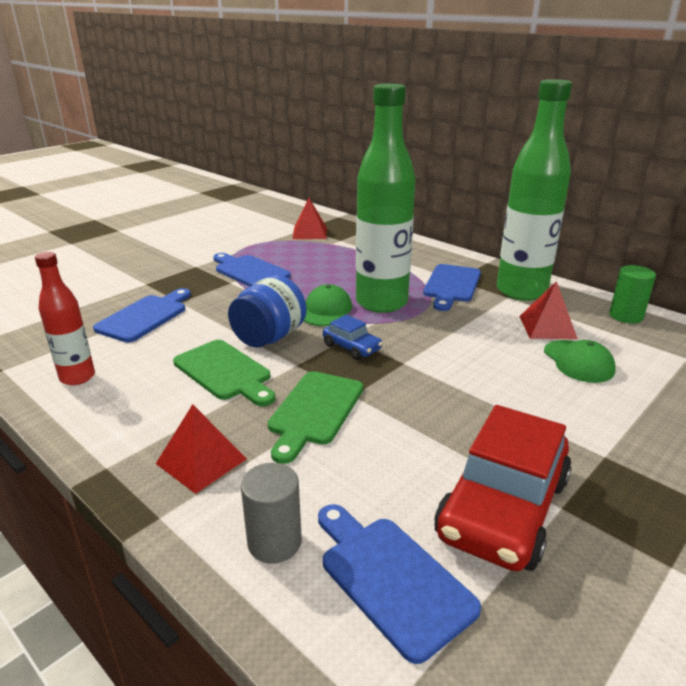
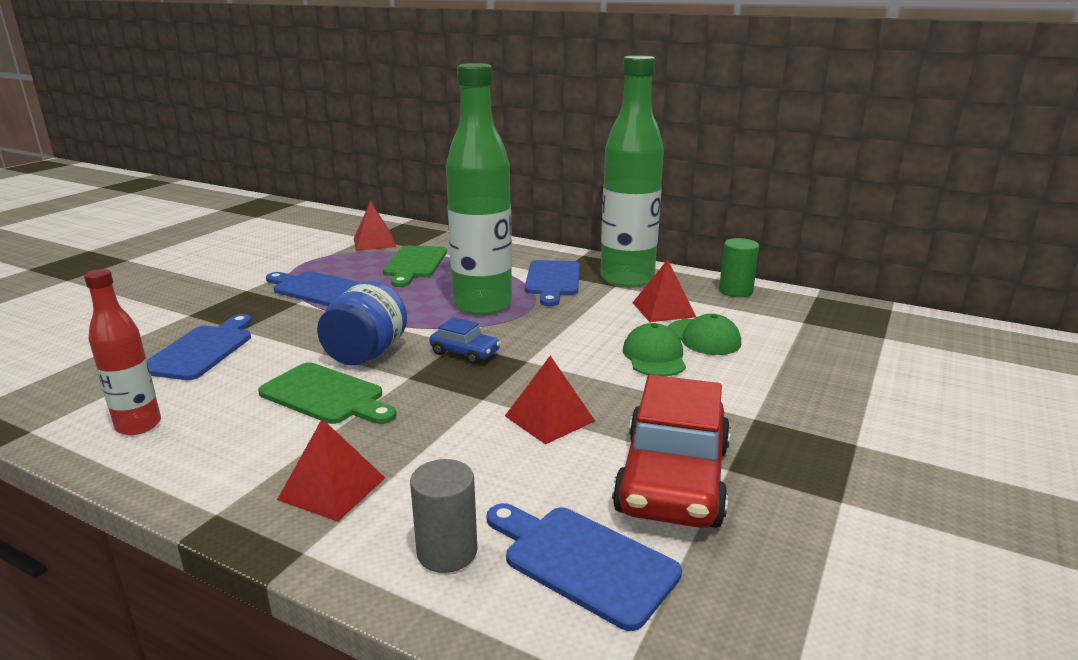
camera: 15 degrees left, 5 degrees down
green cutting board [268,371,363,464] -> green cutting board moved to [383,245,447,287]
green cap [304,284,352,326] -> green cap moved to [623,323,686,376]
none -> red pyramid [505,356,595,444]

